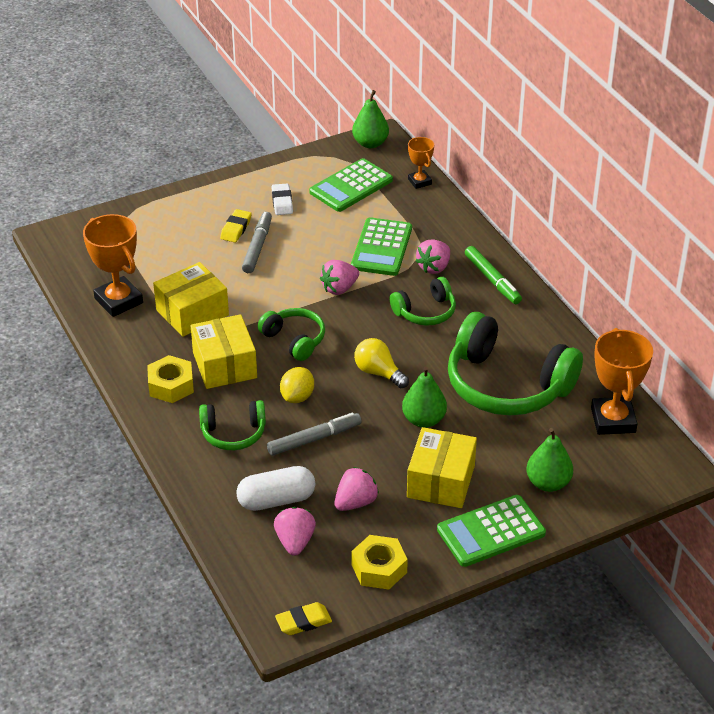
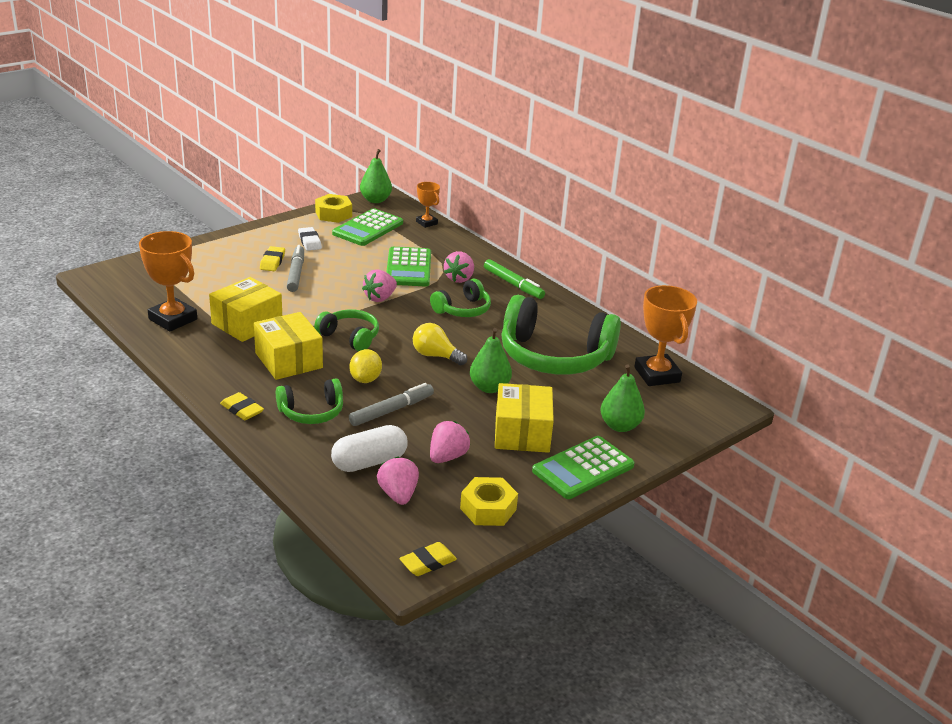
camera: 15 degrees left, 10 degrees down
yellow nut [147,355,194,403] -> yellow nut moved to [315,194,352,223]
none -> yellow eraser [220,392,264,420]

